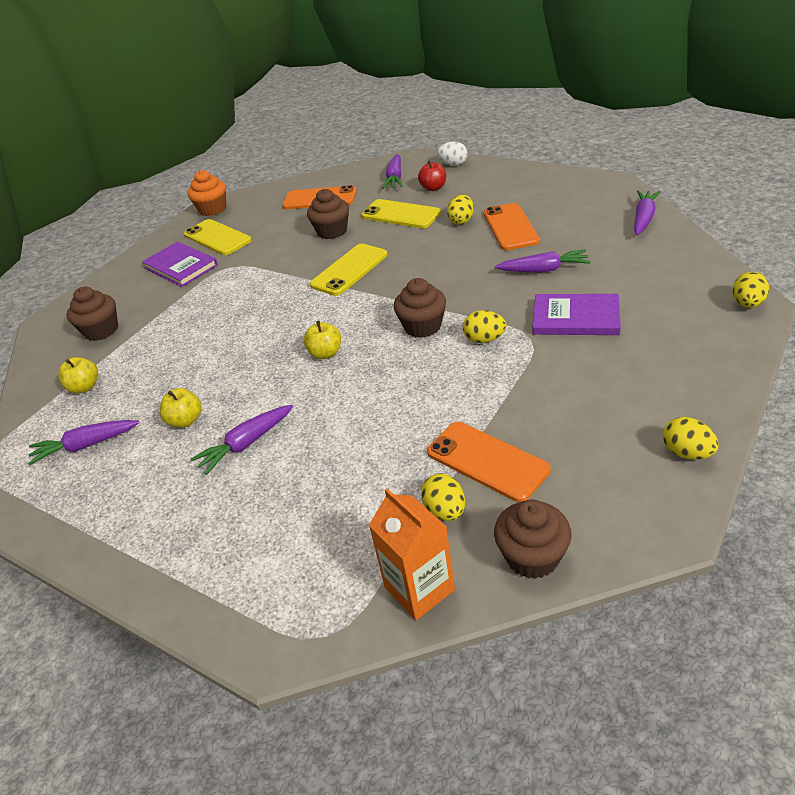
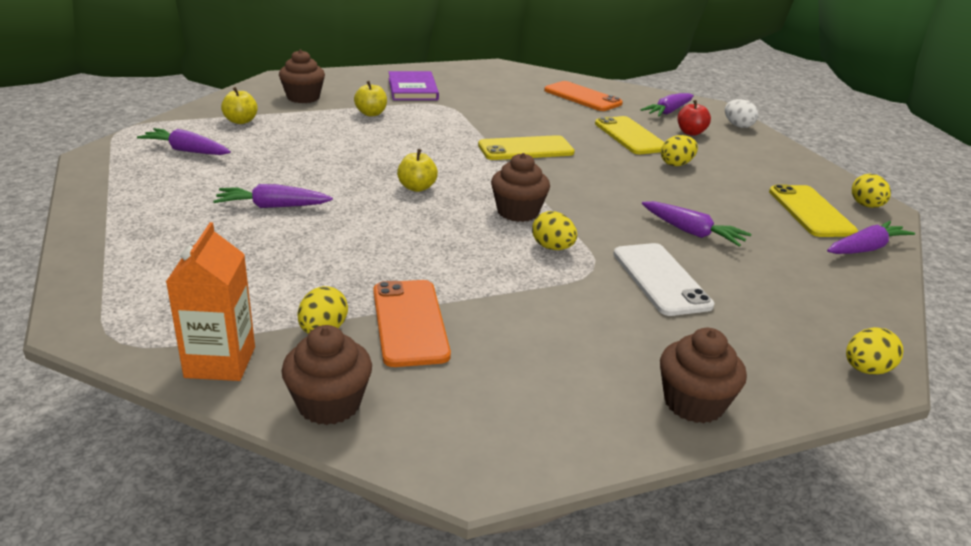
camera: 30 degrees right, 10 degrees down
yellow apple [160,388,202,427] -> yellow apple moved to [354,81,387,116]
yellow phone [184,219,252,255] -> yellow phone moved to [769,185,858,237]
orange cupcake [188,170,226,216] -> none
brown cupcake [307,189,349,239] -> brown cupcake moved to [660,328,747,423]
orange phone [484,203,540,250] -> none
purple book [533,294,621,335] -> white phone [613,243,714,316]
yellow egg [663,417,719,460] -> yellow egg moved to [852,174,891,208]

